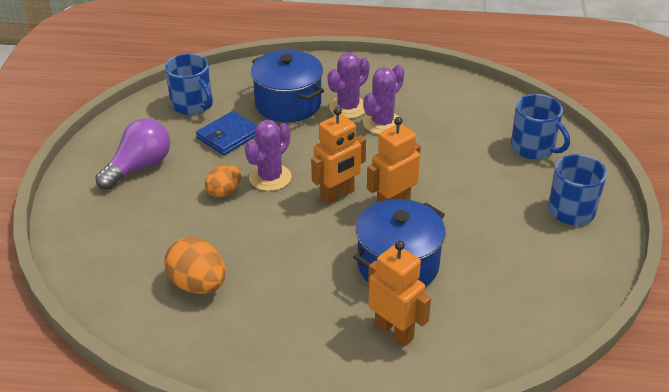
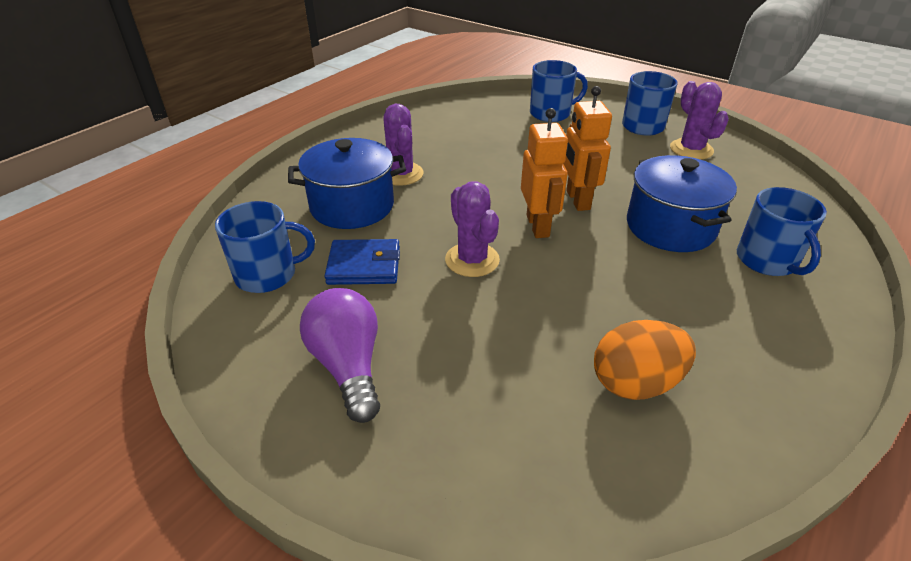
camera: 60 degrees left, 0 degrees up
blue wallet [196,111,257,155] -> blue wallet turned 75 degrees counterclockwise [324,239,400,285]
orange egg [205,165,241,198] -> none
purple cactus [363,65,405,134] -> purple cactus moved to [670,81,729,160]
orange robot [368,241,431,346] -> blue mug [737,187,827,276]

